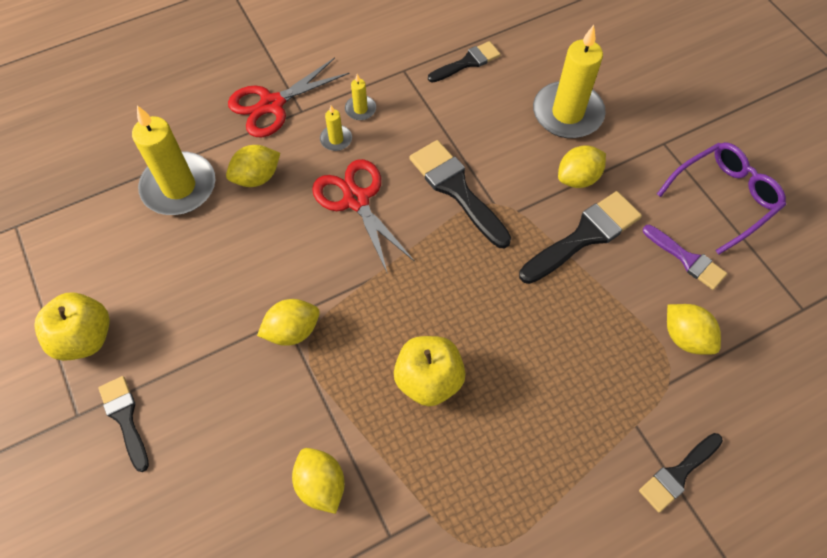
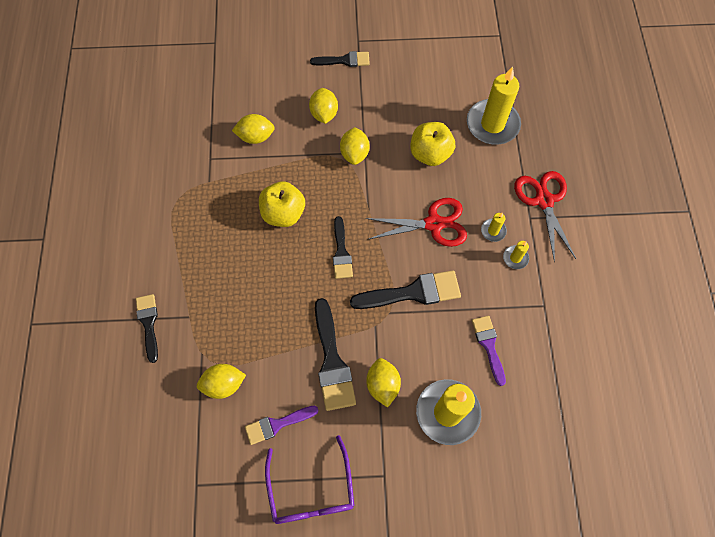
camera: 115 degrees right, 5 degrees up
yellow apple [34,292,110,361] -> yellow apple moved to [410,122,455,166]
yellow lemon [226,145,280,187] -> yellow lemon moved to [309,88,338,124]
black brush [428,41,501,83] -> black brush moved to [333,216,353,279]
none -> purple brush [472,316,506,386]

